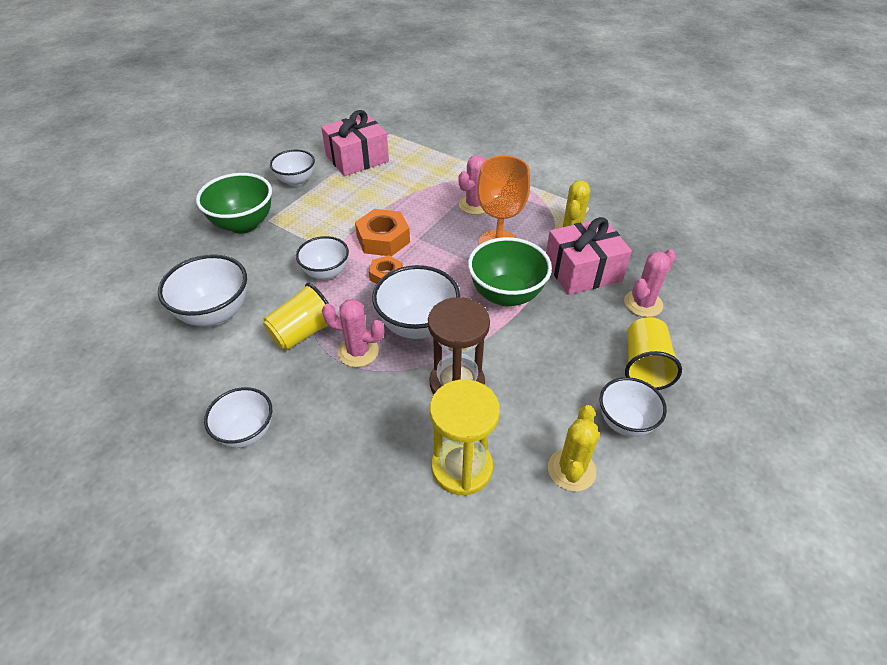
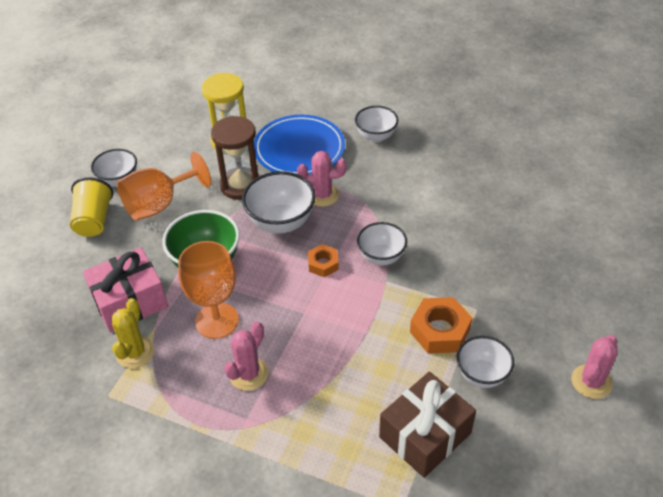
camera: 170 degrees right, 0 degrees up
white bowl [158,254,247,326] -> none
green bowl [196,173,272,234] -> none
yellow cup [263,283,329,350] -> none
pink gift [321,110,389,176] -> brown gift [379,372,476,478]
orange nut [355,209,410,256] -> orange nut moved to [410,297,472,354]
yellow cactus [548,405,599,492] -> none
pink cactus [624,249,676,317] -> pink cactus moved to [571,335,617,399]
none -> orange goblet [117,152,211,220]
none -> blue plate [254,115,345,174]

